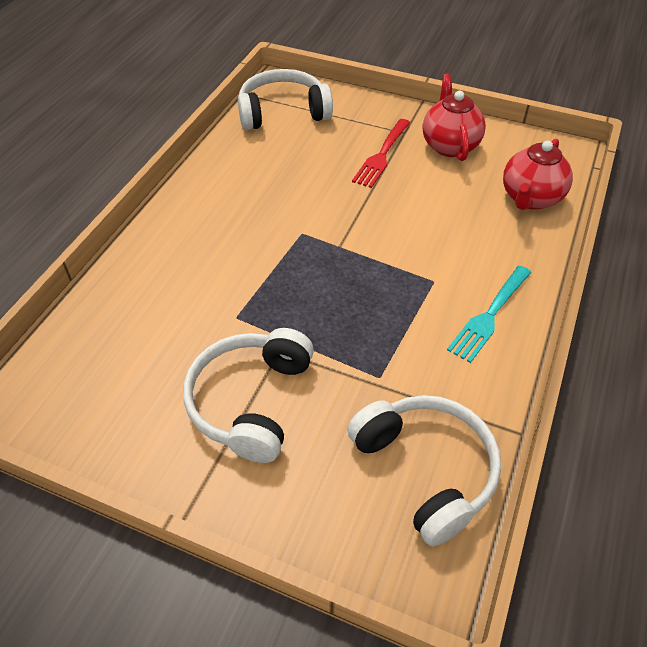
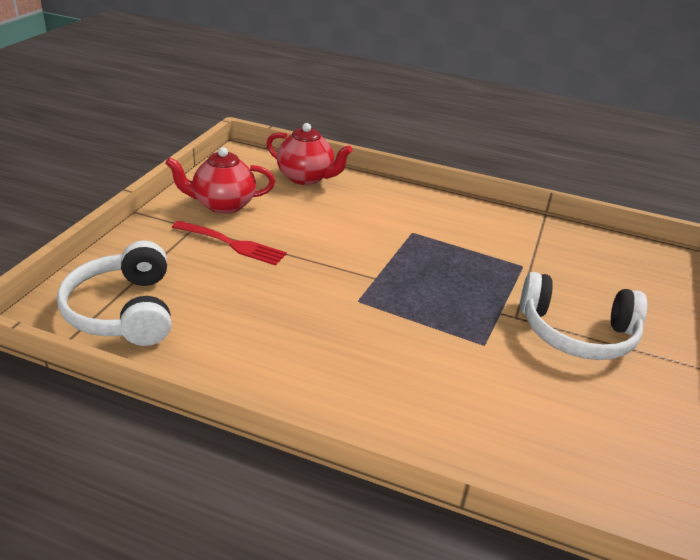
camera: 95 degrees left, 15 degrees down
white headphones [347,395,501,547] -> none
turquoise fork [447,266,531,363] -> none

